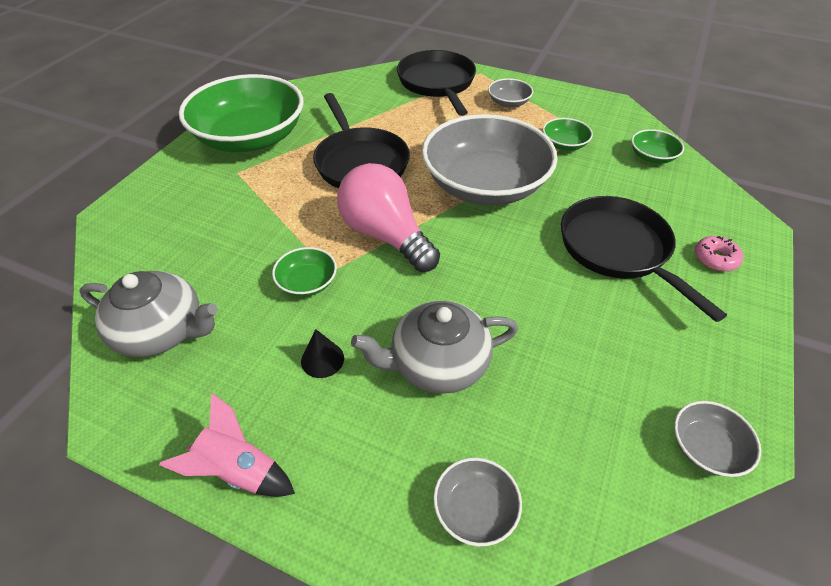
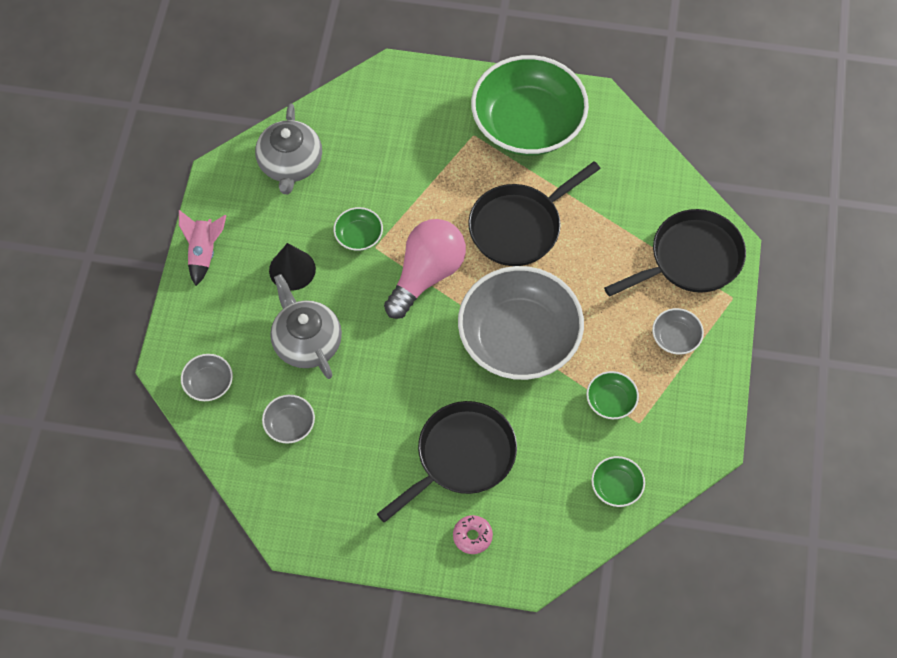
camera: 75 degrees right, 15 degrees up
black cone [301,329,344,378] -> black cone [269,243,316,291], size x1.53
grey bowl [674,401,761,477] -> grey bowl moved to [262,395,315,444]

